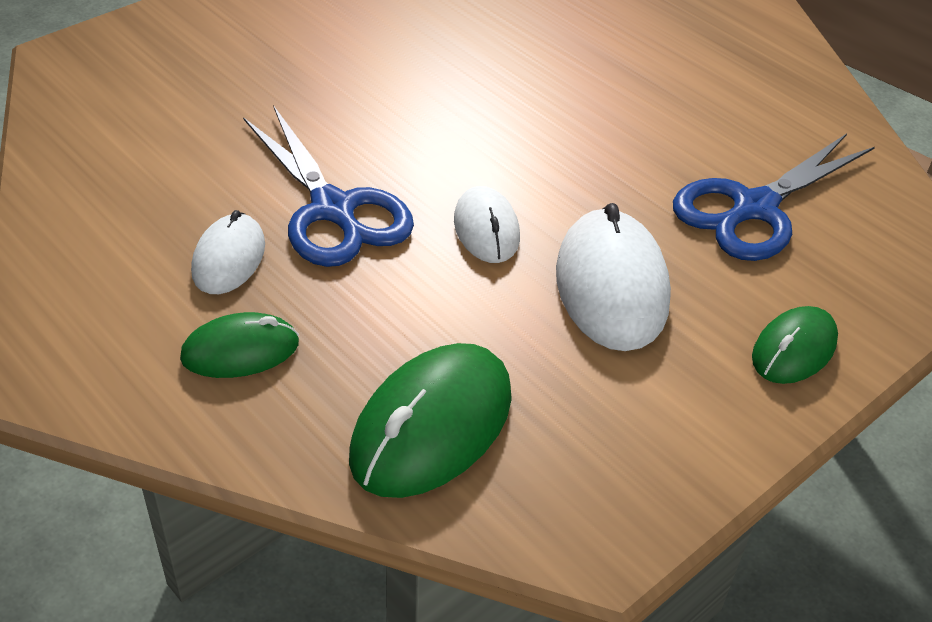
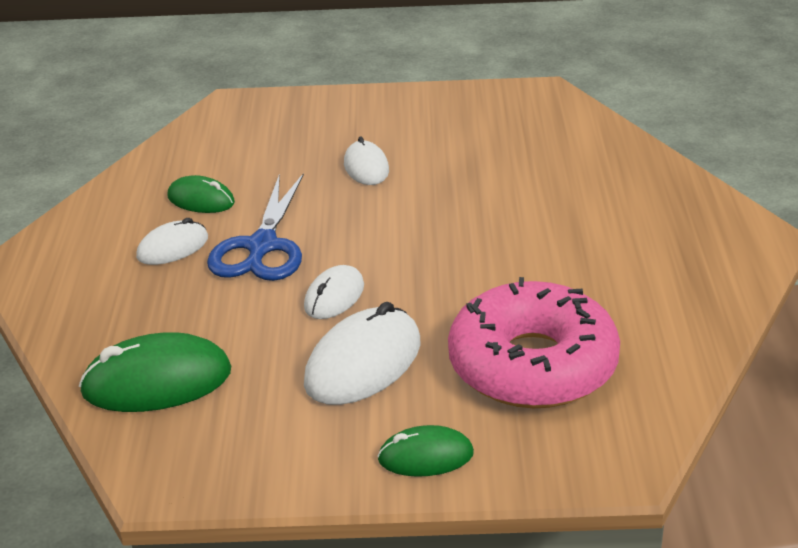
camera: 45 degrees right, 10 degrees down
green mouse [180,312,299,378] -> green mouse moved to [167,175,235,213]
blue scissors [673,133,875,261] -> pink donut [448,277,620,408]
none -> white mouse [344,137,389,185]

